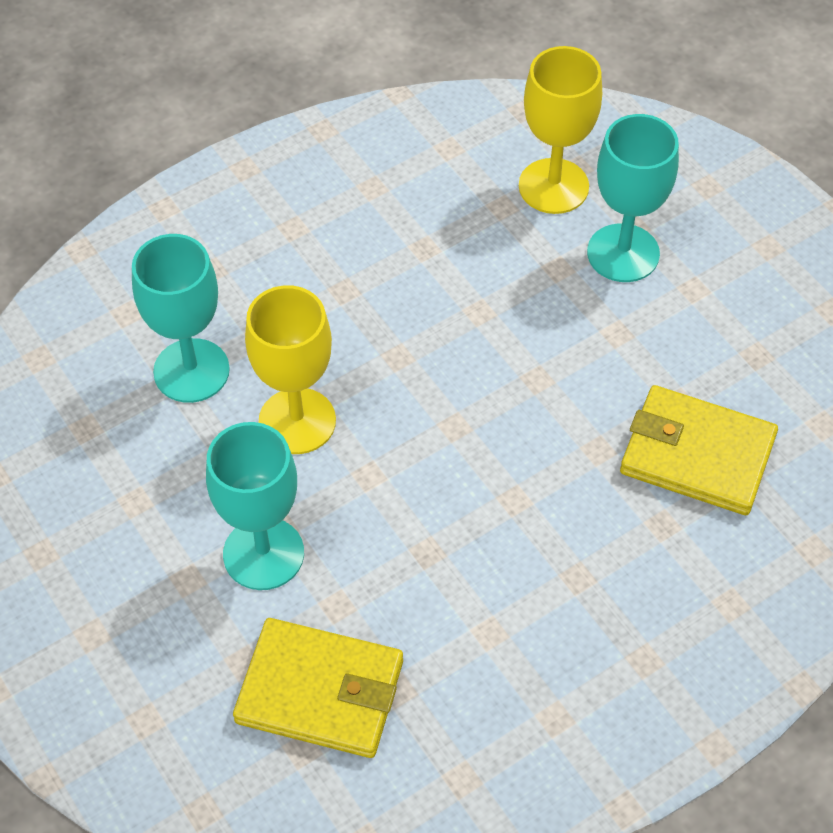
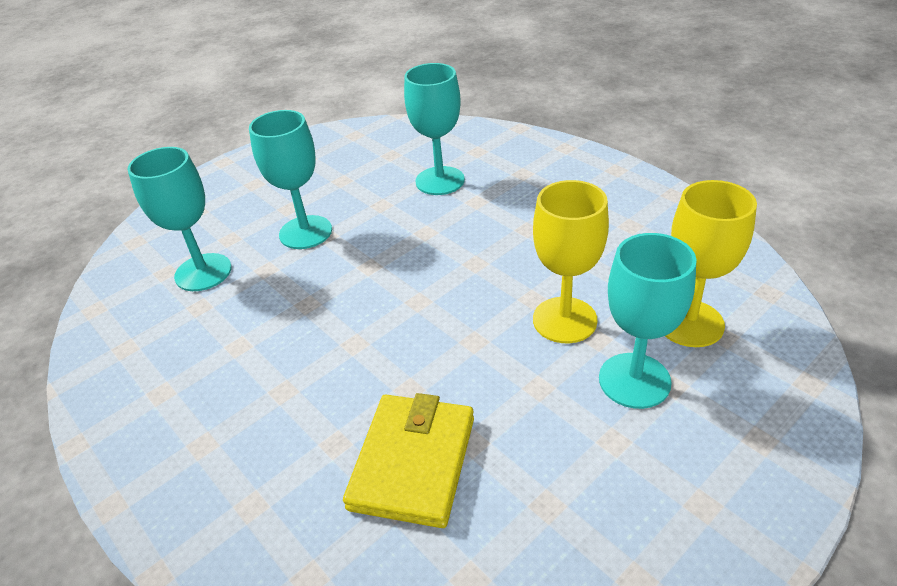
camera: 85 degrees right, 15 degrees down
yellow wallet [233,618,403,758] -> turquoise goblet [127,147,232,291]
yellow goblet [245,285,336,454] -> yellow goblet moved to [533,180,609,343]

